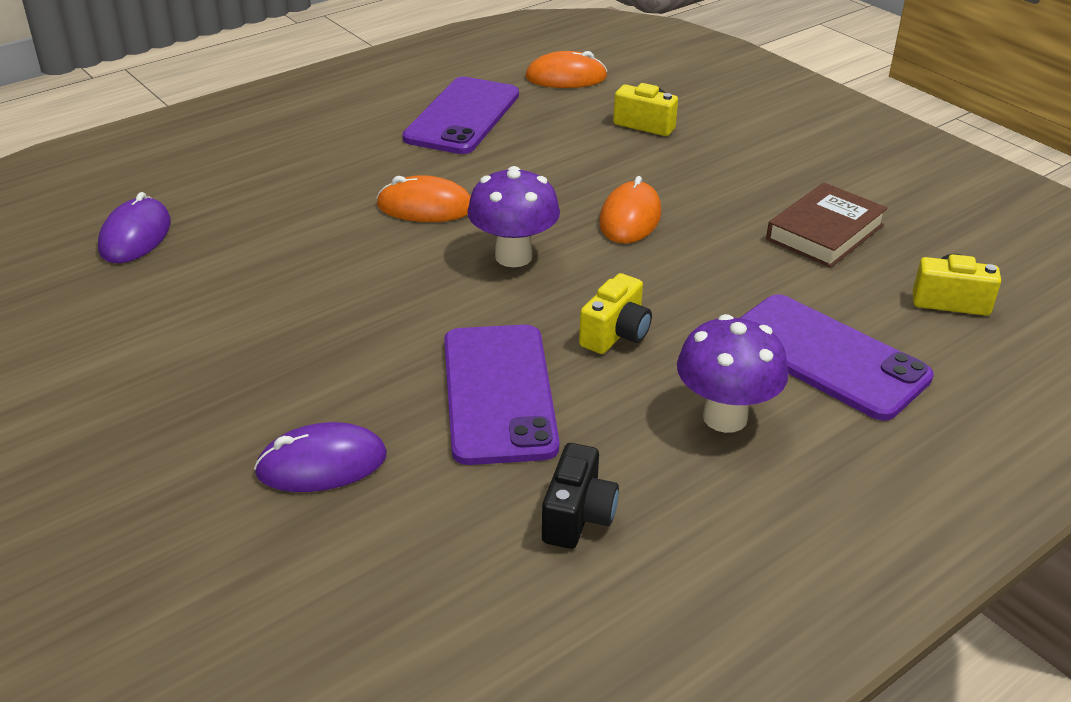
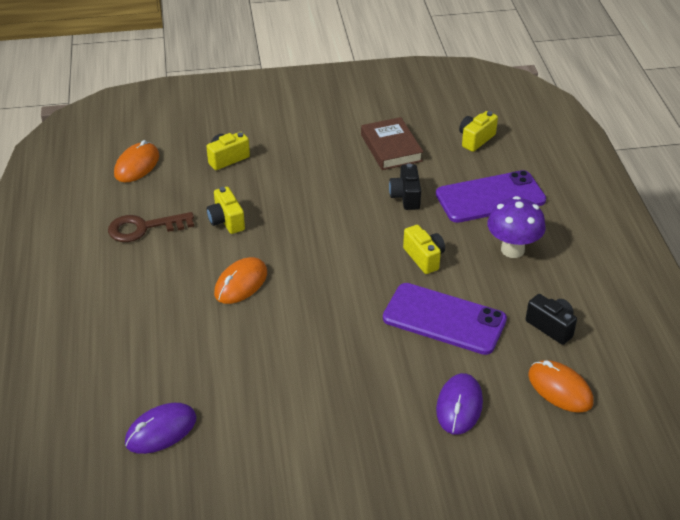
camera: 60 degrees left, 5 degrees up
purple mouse [98,192,171,263] -> purple mouse turned 75 degrees counterclockwise [125,403,197,454]
purple phone [403,77,519,154] -> brown key [108,212,194,242]
purple mushroom [467,166,560,267] -> none
orange mouse [599,176,661,243] -> orange mouse moved to [528,360,594,413]
none -> yellow camera [207,187,245,234]
none -> black camera [389,163,421,210]

